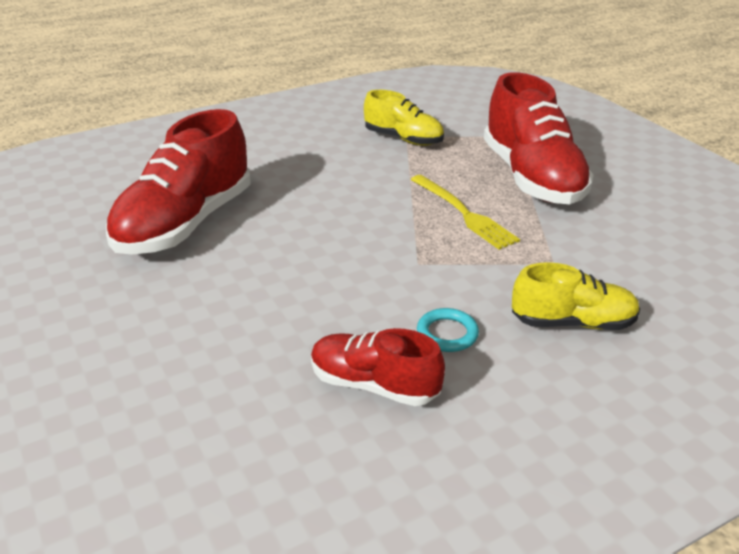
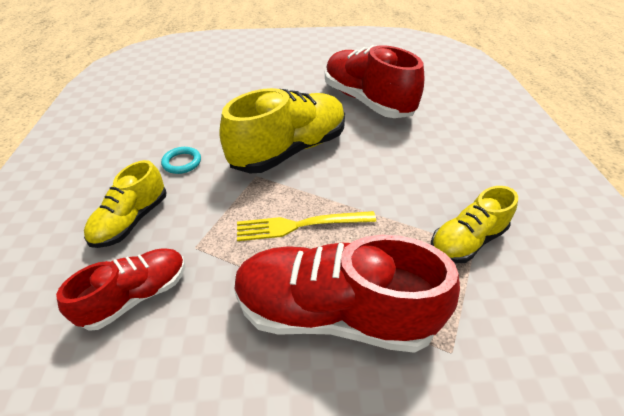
camera: 115 degrees right, 10 degrees up
red shoe [311,328,445,406] -> red shoe moved to [56,248,185,331]
none -> yellow shoe [219,88,345,173]

